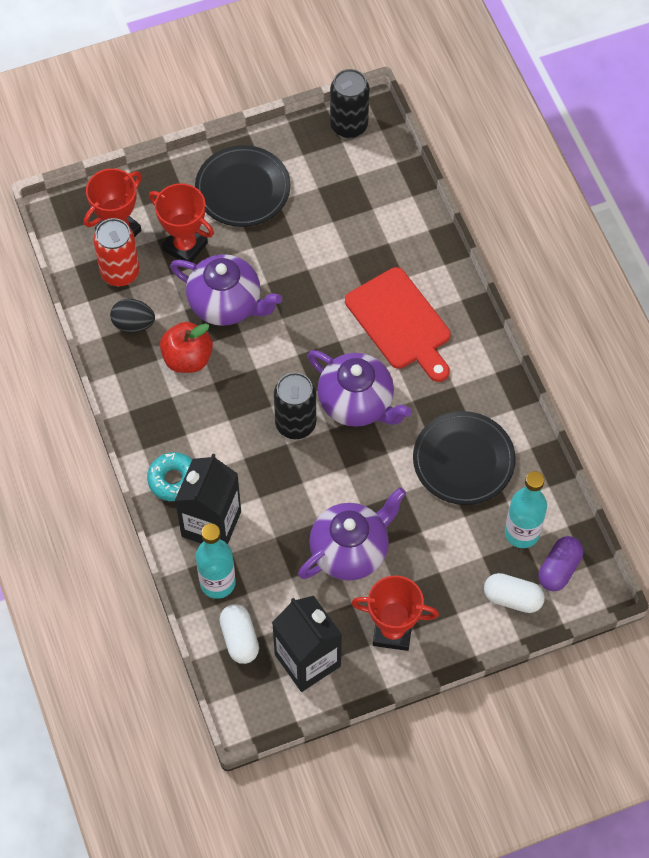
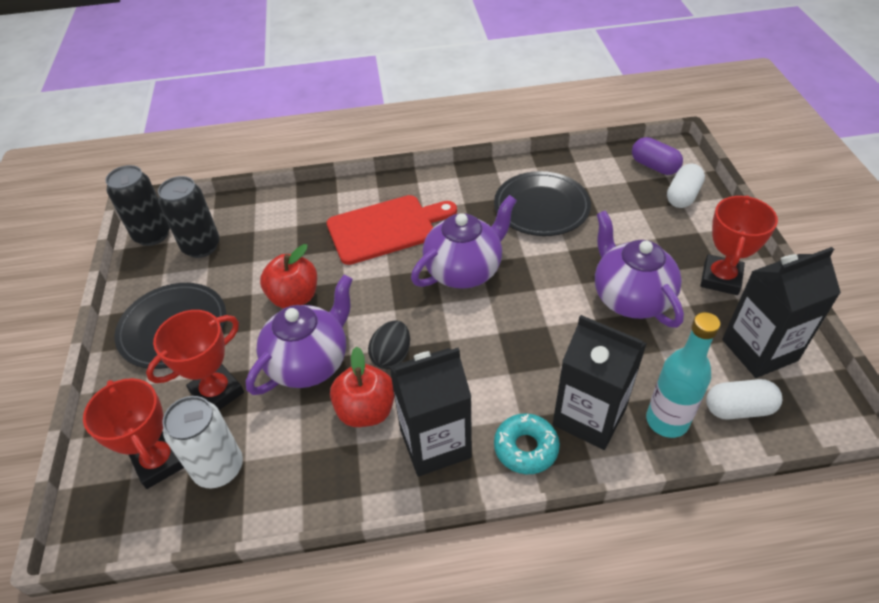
camera: 75 degrees left, 15 degrees down
red can [93,218,140,286] -> white can [162,396,243,489]
black egg [110,299,155,333] -> black egg moved to [368,320,410,369]
black can [274,372,316,439] -> black can moved to [158,176,220,258]
turquoise bottle [505,471,547,548] -> none
none -> red apple [260,244,317,308]
none -> black carton [390,348,472,477]

